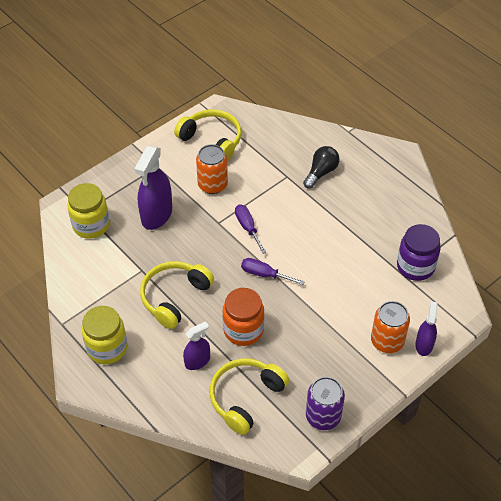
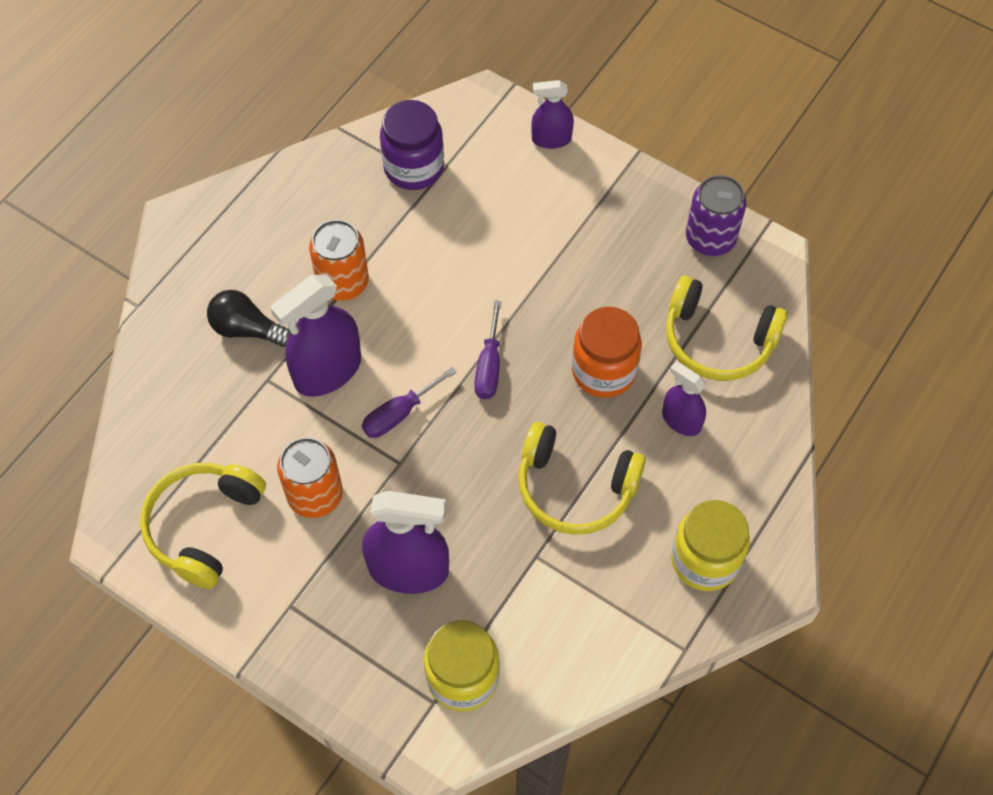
camera: 105 degrees left, 10 degrees up
orange can [371,301,410,353] -> orange can moved to [309,219,369,301]
none -> purple spray bottle [270,274,361,397]

